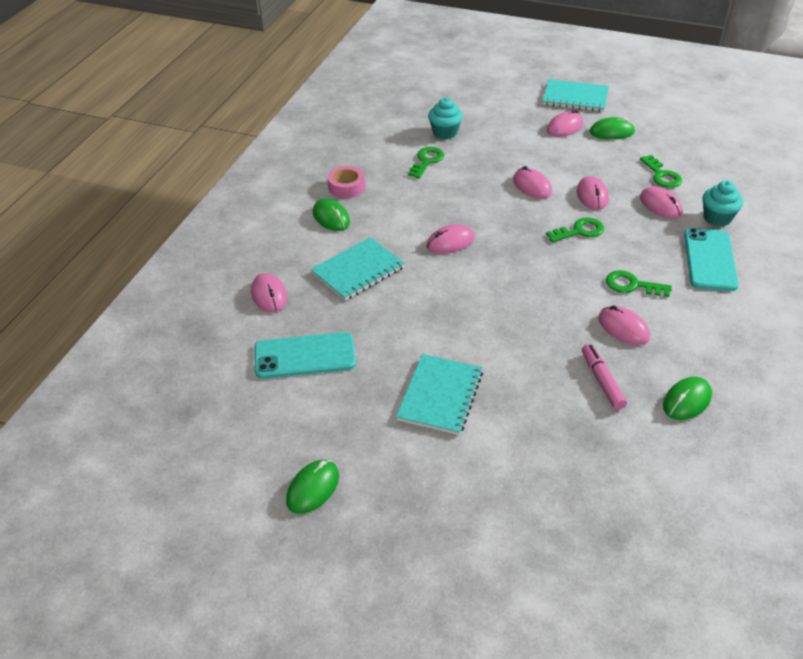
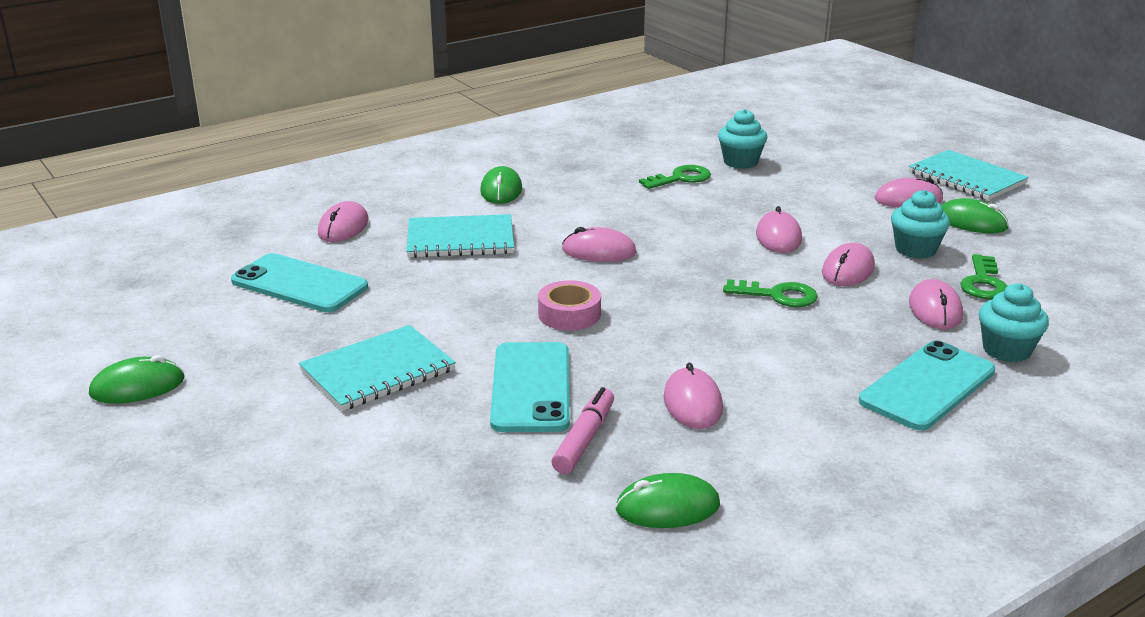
camera: 35 degrees right, 15 degrees down
pink tape [328,166,365,198] -> pink tape moved to [538,280,601,330]
green key [606,270,672,297] -> none
none -> turquoise phone [490,342,570,432]
none -> turquoise cupcake [891,190,950,259]

